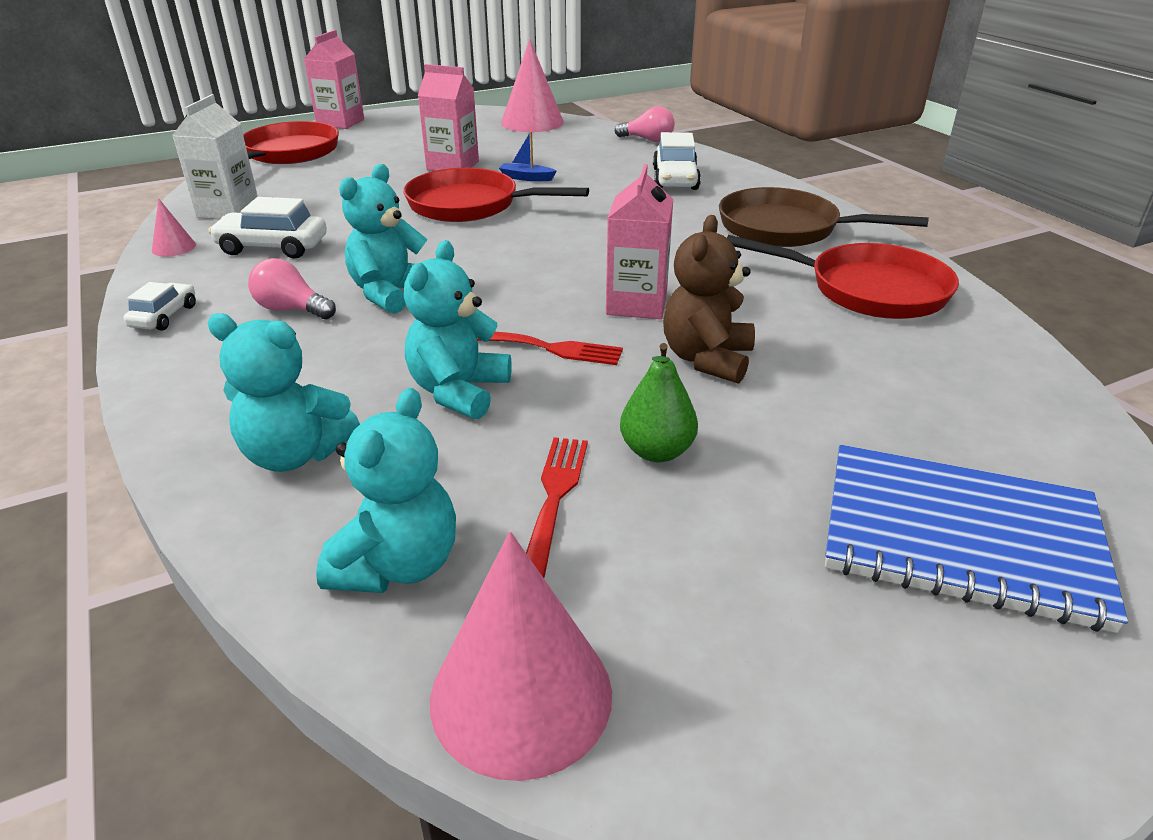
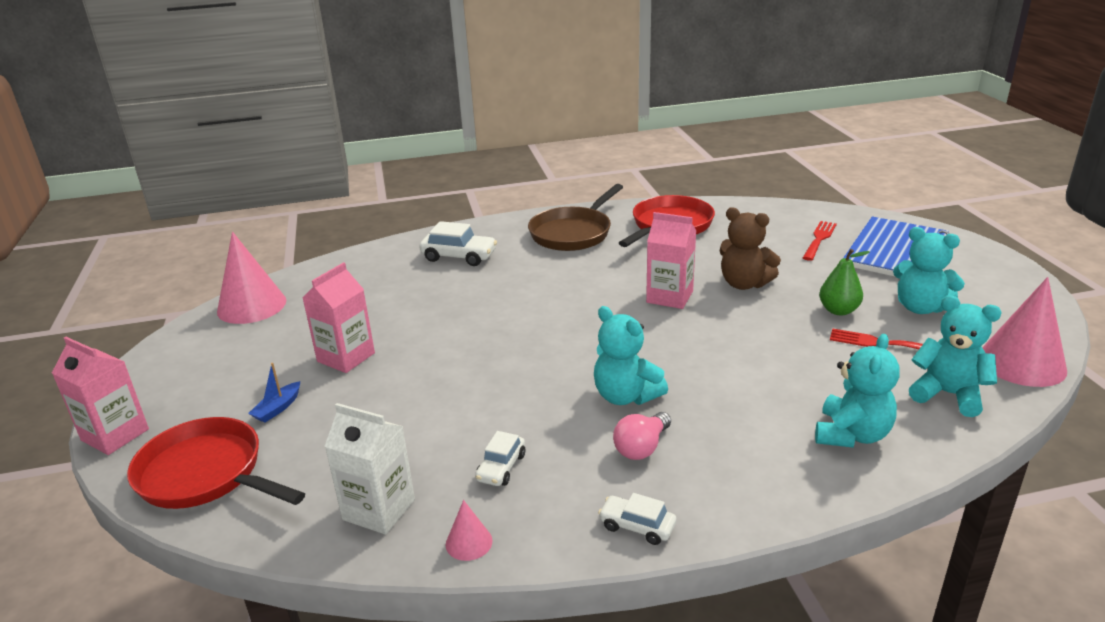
camera: 75 degrees left, 5 degrees down
white car [208,197,327,259] -> white car [475,431,525,486], size x0.62
red pan [403,168,589,222] -> none
turquoise teddy bear [404,240,512,420] -> turquoise teddy bear moved to [893,227,965,314]
red fork [477,332,623,365] -> red fork moved to [803,221,837,261]
blue boat [499,131,557,181] -> blue boat moved to [248,363,300,422]
pink light bulb [615,106,675,142] -> none

